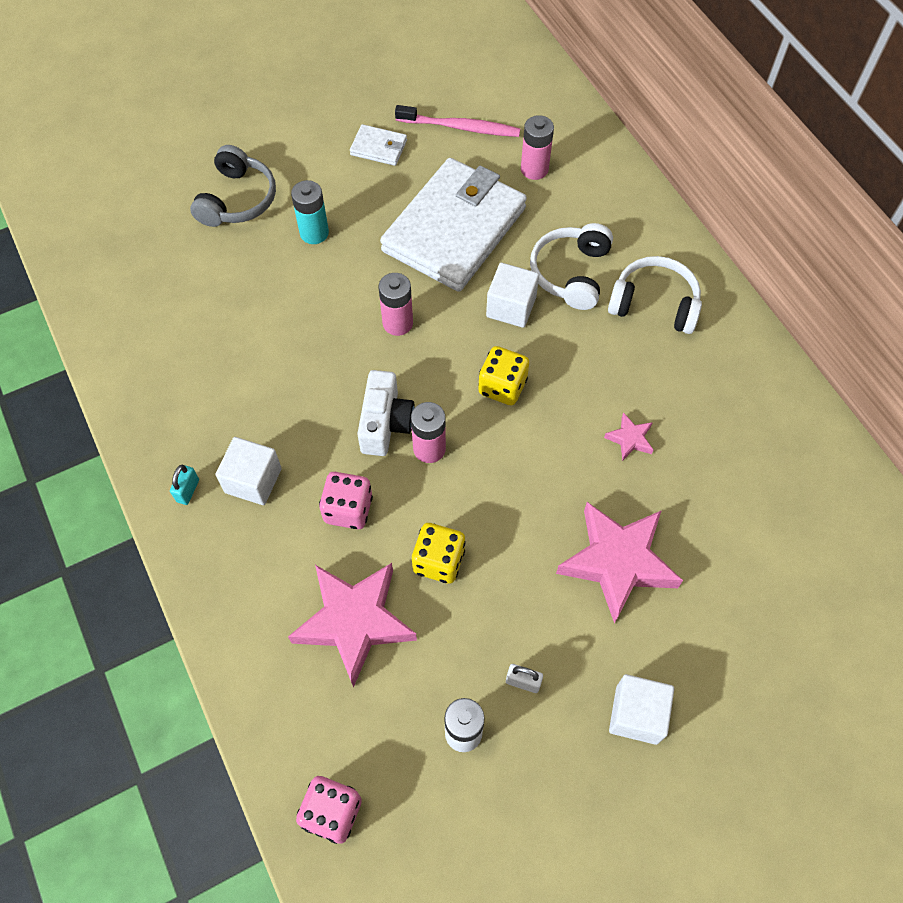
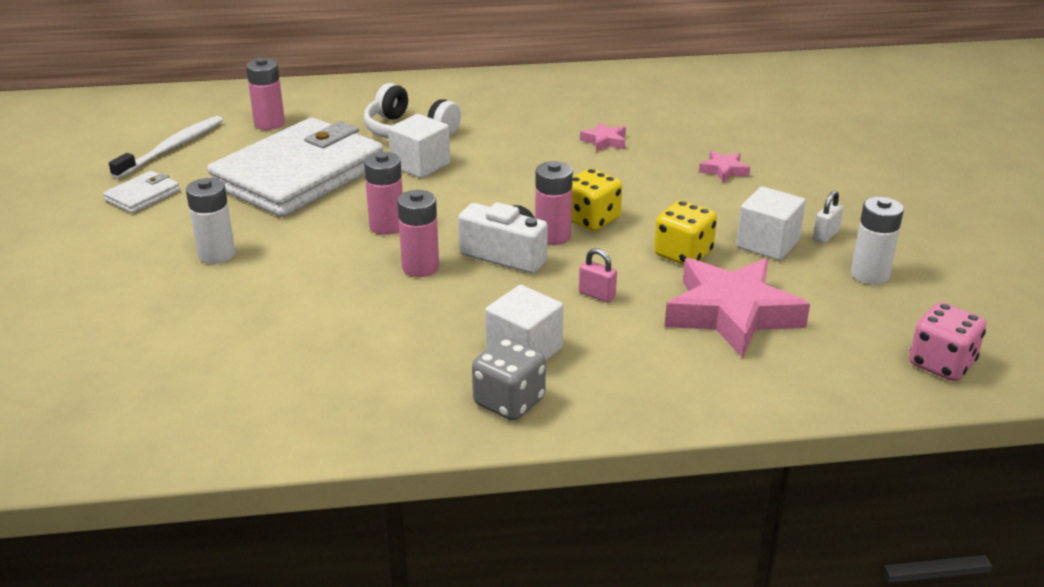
camera: 70 degrees left, 30 degrees down
turquoise padlock [170,465,199,505] -> grey dice [472,338,546,421]
grey headphones [190,145,276,227] -> none
turquoise battery [291,180,329,244] -> white battery [186,178,235,264]
pink dice [319,472,373,529] -> pink padlock [579,248,617,303]
white wallet [380,158,527,292] -> white wallet turned 75 degrees clockwise [207,117,384,217]
pink toothbrush [395,105,520,137] -> white toothbrush [109,116,223,179]
yellow dice [478,346,529,405] -> yellow dice moved to [571,168,622,231]
pink star [556,502,683,624] -> pink star [699,151,750,183], size x0.44
white headphones [608,256,702,334] -> none
white cube [609,674,674,745] -> white cube moved to [736,186,806,260]
none -> pink battery [397,190,439,277]

